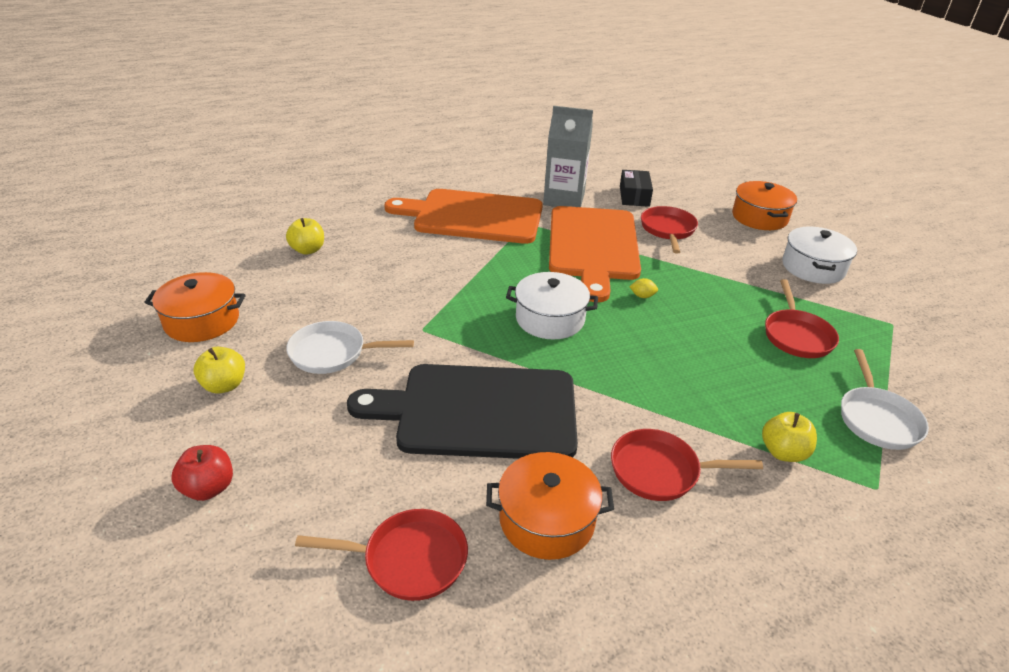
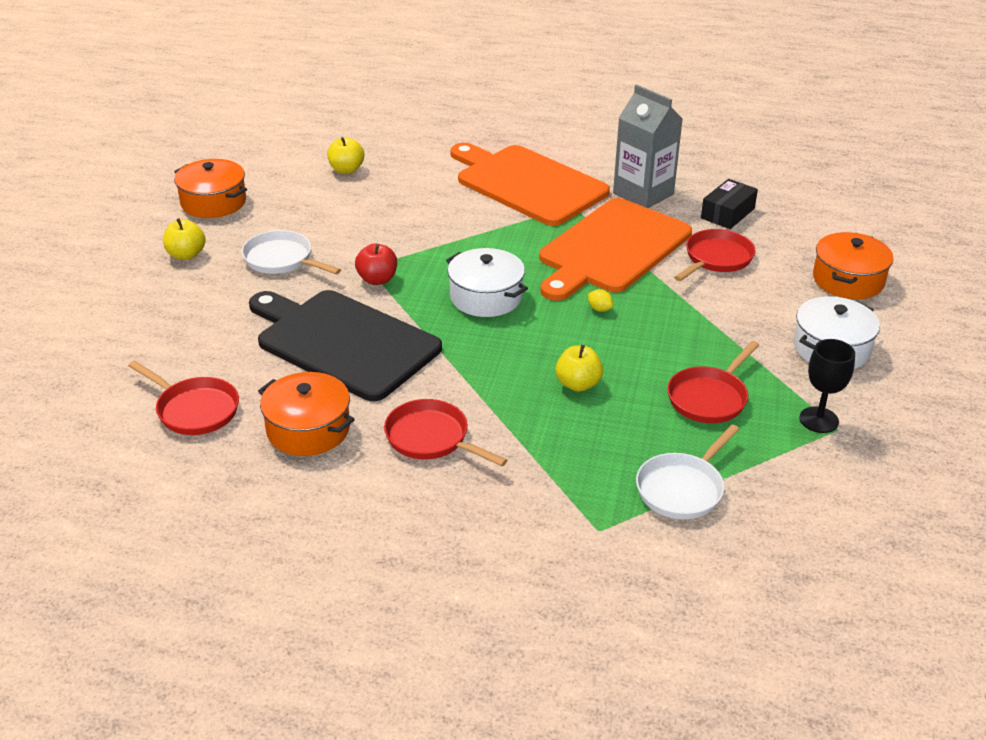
camera: 35 degrees right, 0 degrees up
red apple [171,445,233,501] -> red apple moved to [355,243,397,285]
yellow apple [762,412,817,462] -> yellow apple moved to [555,345,603,392]
none -> black goblet [799,339,855,433]

